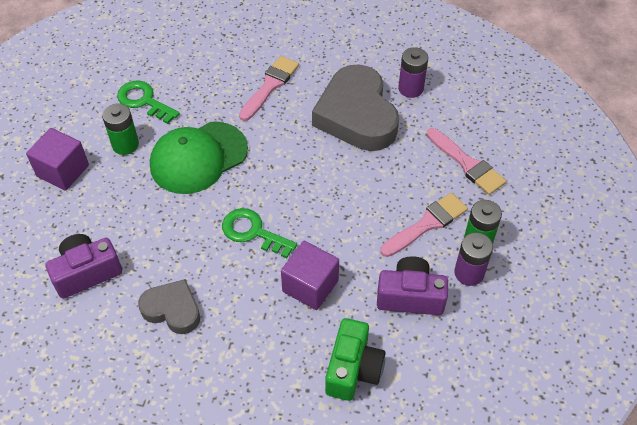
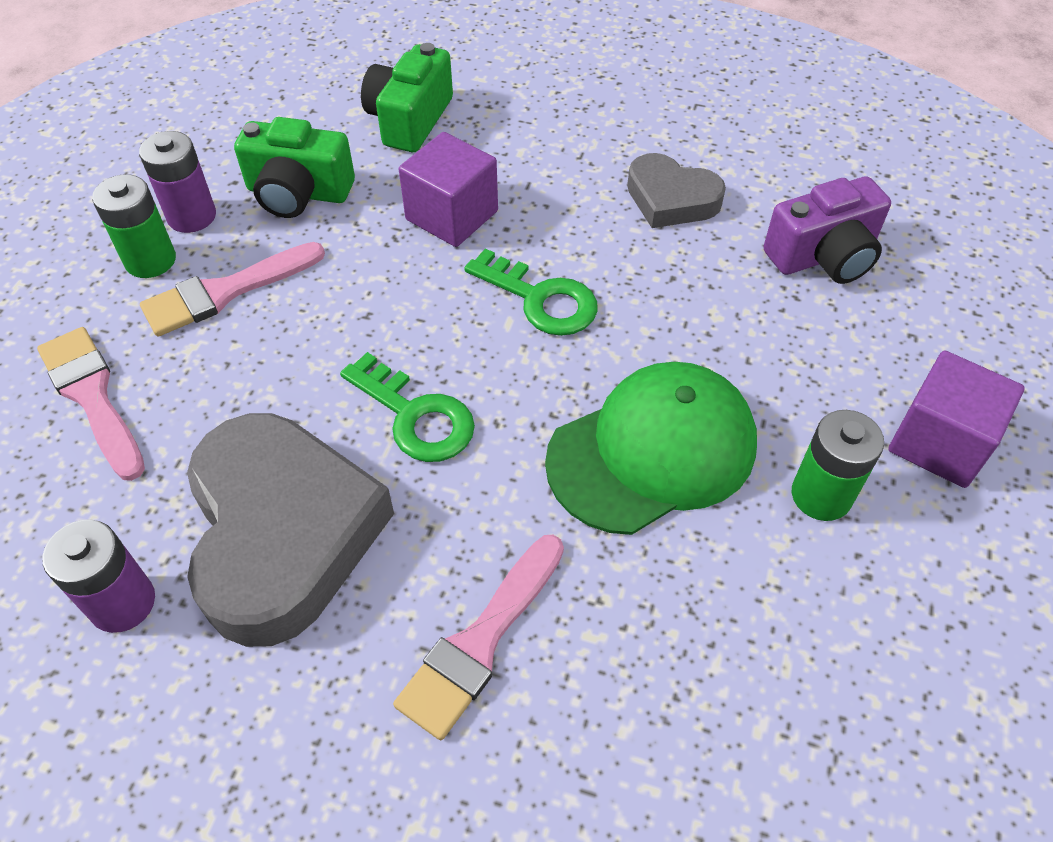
camera: 175 degrees left, 0 degrees up
green key [117,80,180,124] -> green key moved to [340,352,475,462]
purple camera [377,256,448,315] -> green camera [234,117,355,218]

